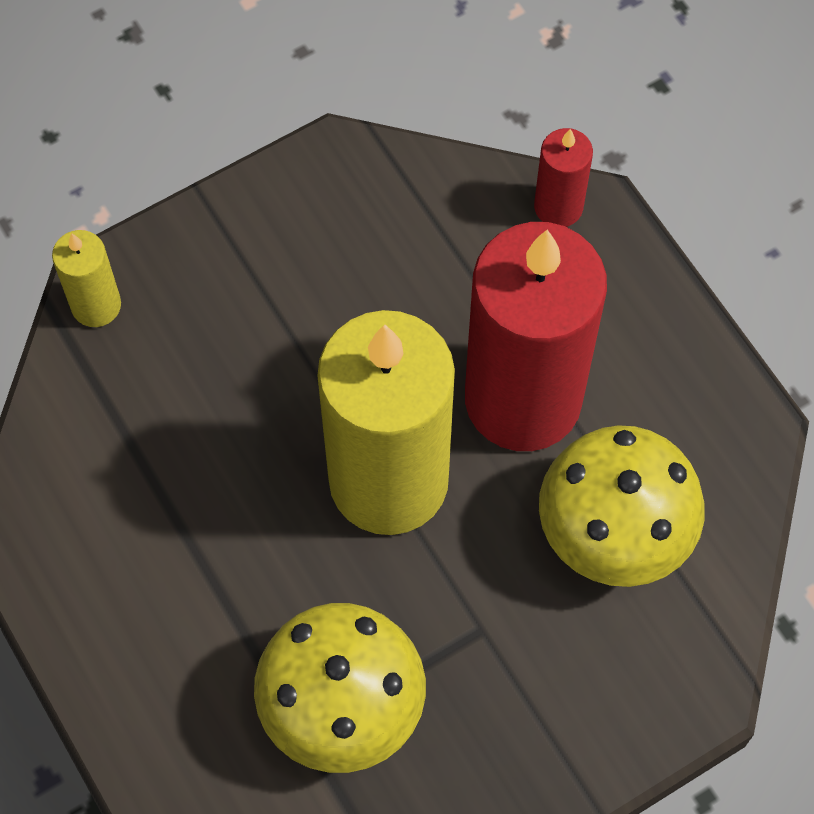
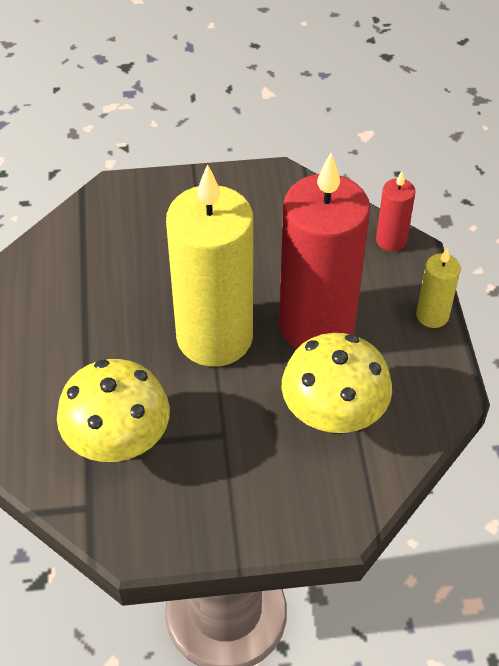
camera: 25 degrees right, 15 degrees down
yellow candle [52,230,121,327] -> yellow candle moved to [416,248,461,328]

